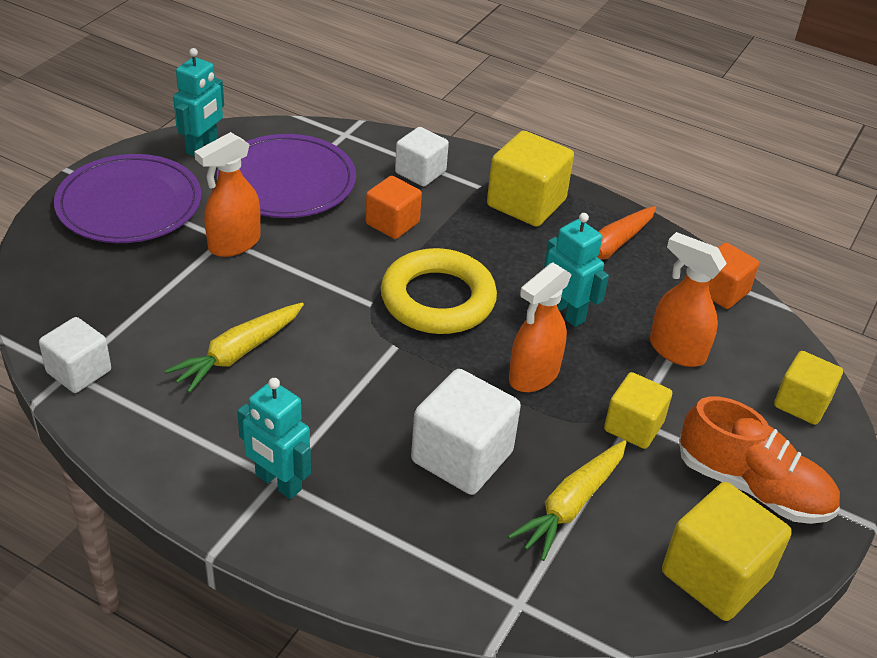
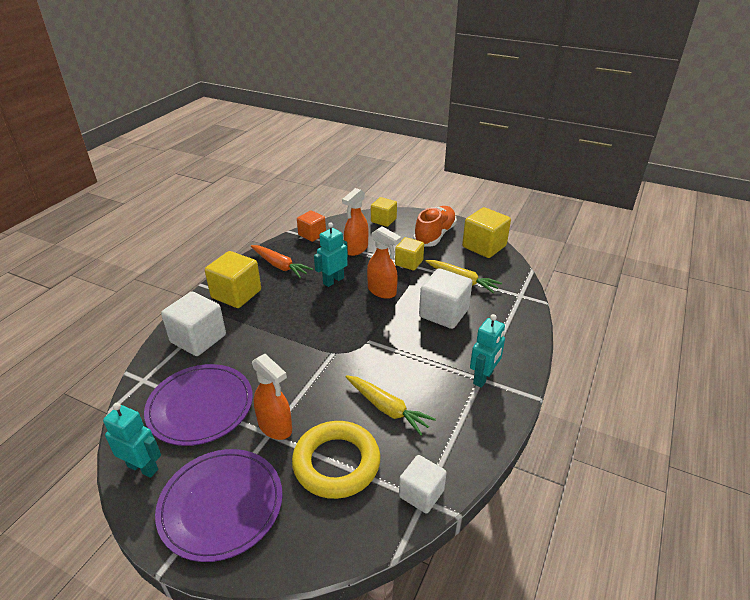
camera: 90 degrees left, 5 degrees down
orange cube [366,176,422,239] -> none
yellow ring [381,248,497,334] -> yellow ring moved to [292,421,380,499]
white cube [395,127,449,186] -> white cube [161,292,226,356], size x1.56

